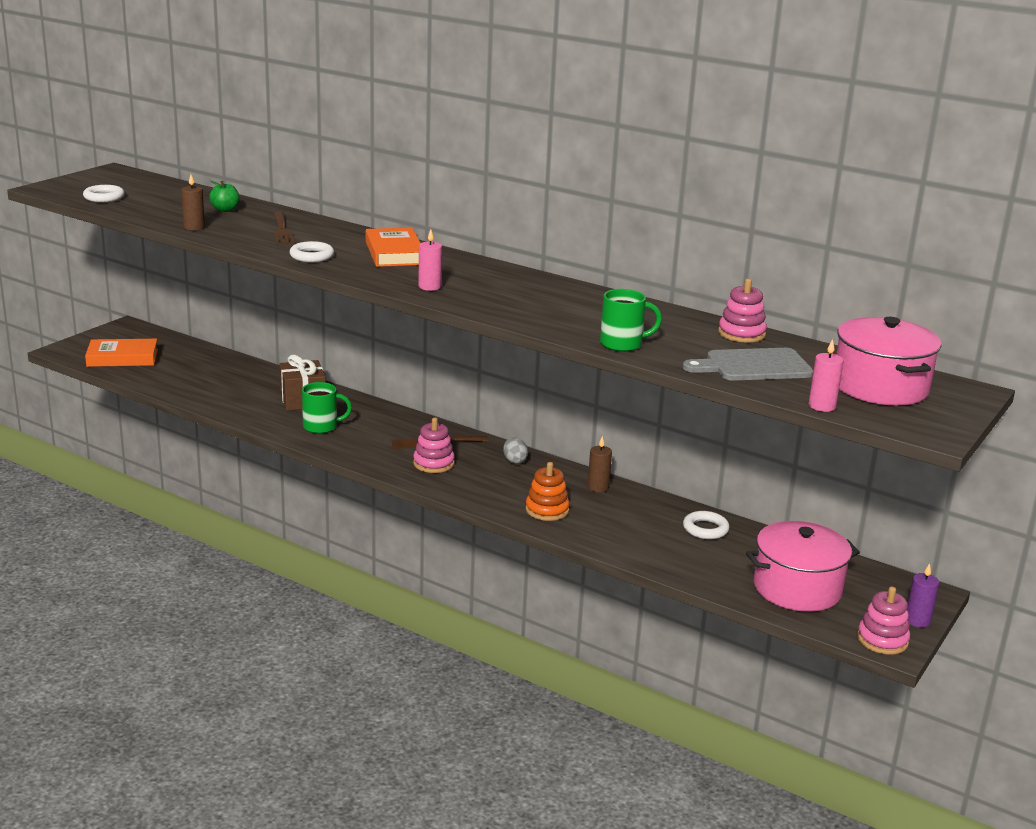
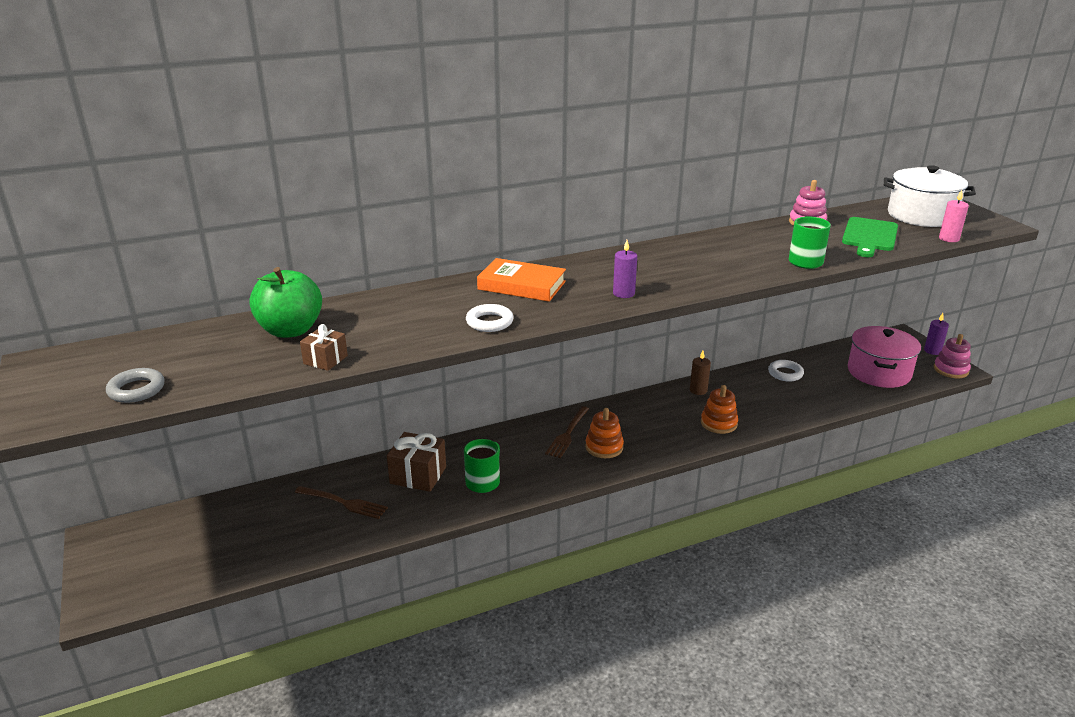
camera: 55 degrees left, 5 degrees up
white ring [83,185,124,202] -> grey ring [106,368,165,403]
orange book [85,339,158,367] -> none
brown candle [181,174,205,231] -> brown gift [300,324,348,371]
green apple [209,181,239,212] -> green apple [249,267,322,338], size x1.95
brown fork [273,211,294,244] -> brown fork moved to [295,486,388,519]
pink stacking toy [413,417,455,473] -> orange stacking toy [585,408,624,458]
pink candle [418,229,442,291] -> purple candle [613,240,637,298]
grey egg [503,438,528,464] -> none
grey cutting board [683,348,813,381] -> green cutting board [842,217,898,257]
pink pot [836,317,942,405] -> white pot [884,165,976,227]

